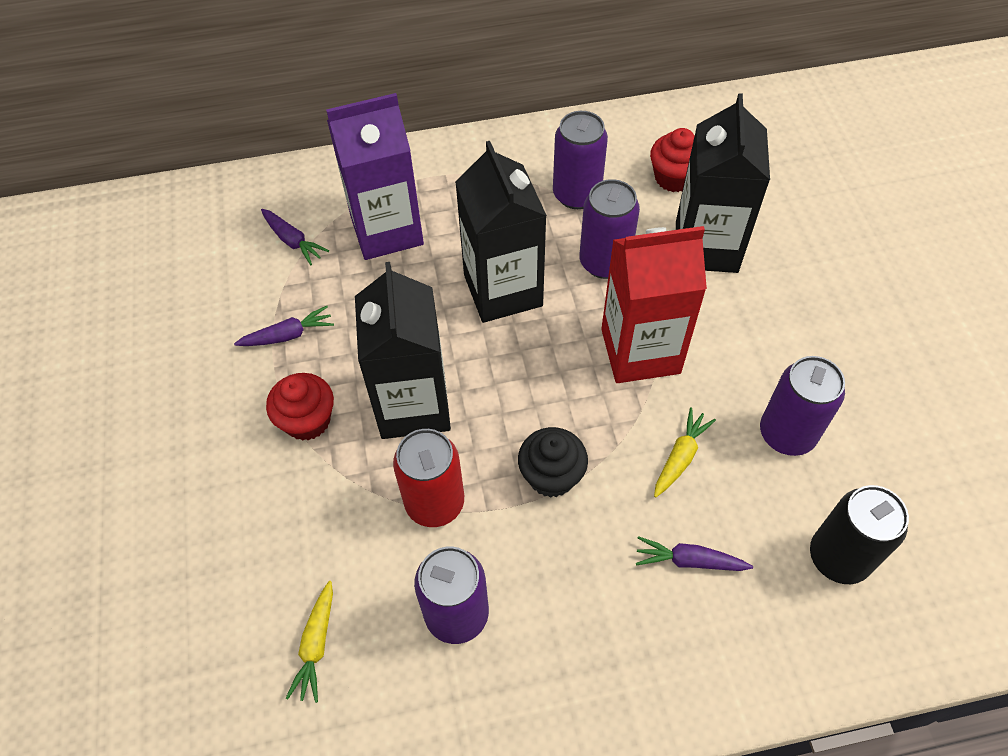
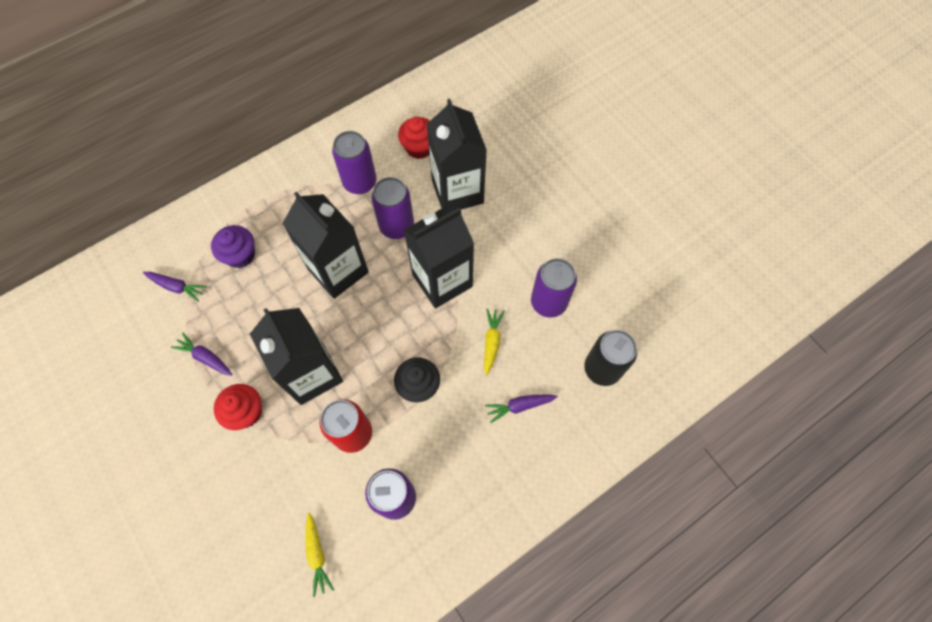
camera: 25 degrees left, 10 degrees up
purple carrot [234,306,334,346] -> purple carrot turned 105 degrees counterclockwise [171,332,232,376]
purple carton [326,93,424,260] -> purple cupcake [211,225,255,268]
red carton [601,226,707,383] -> black carton [404,206,474,309]

